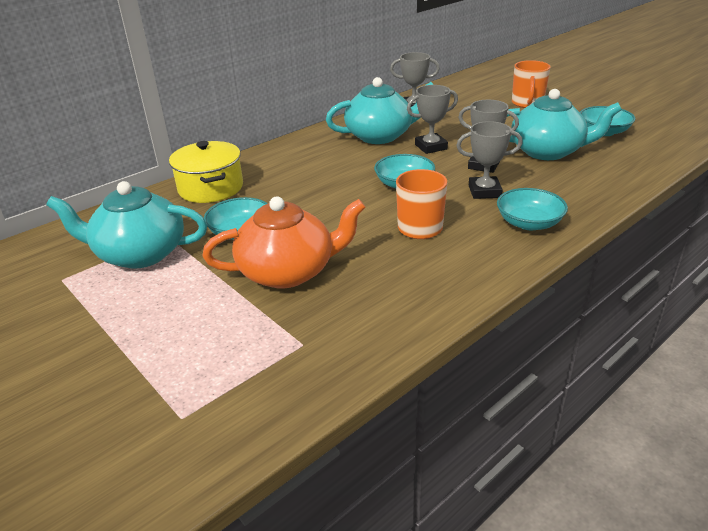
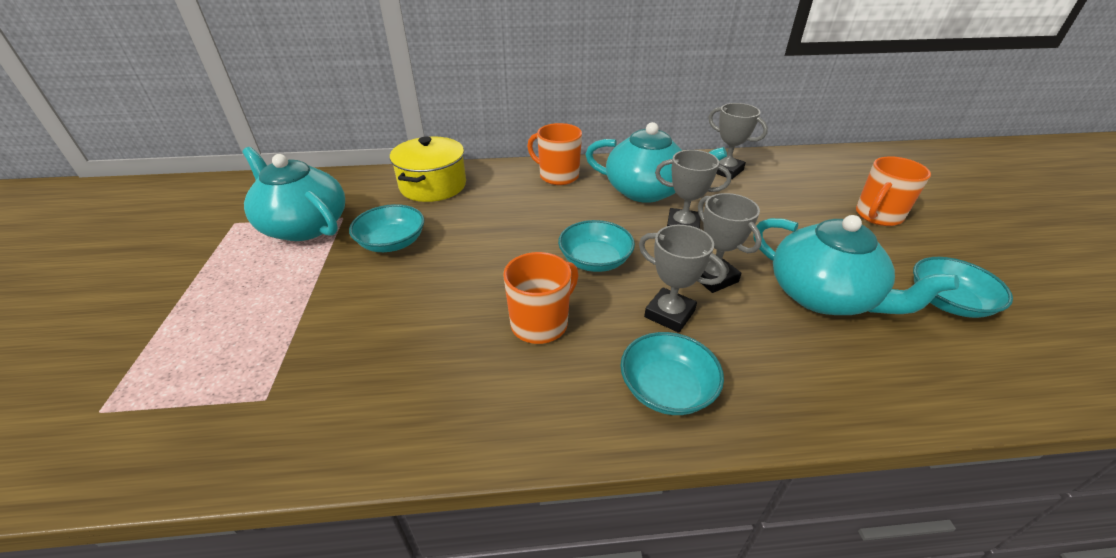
camera: 35 degrees right, 5 degrees up
orange teapot [203,196,366,289] -> none
none -> orange mug [527,123,582,185]

